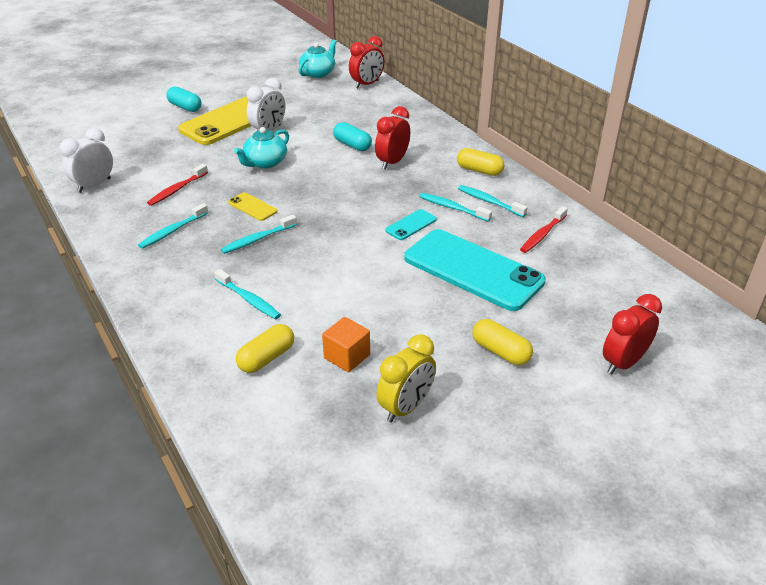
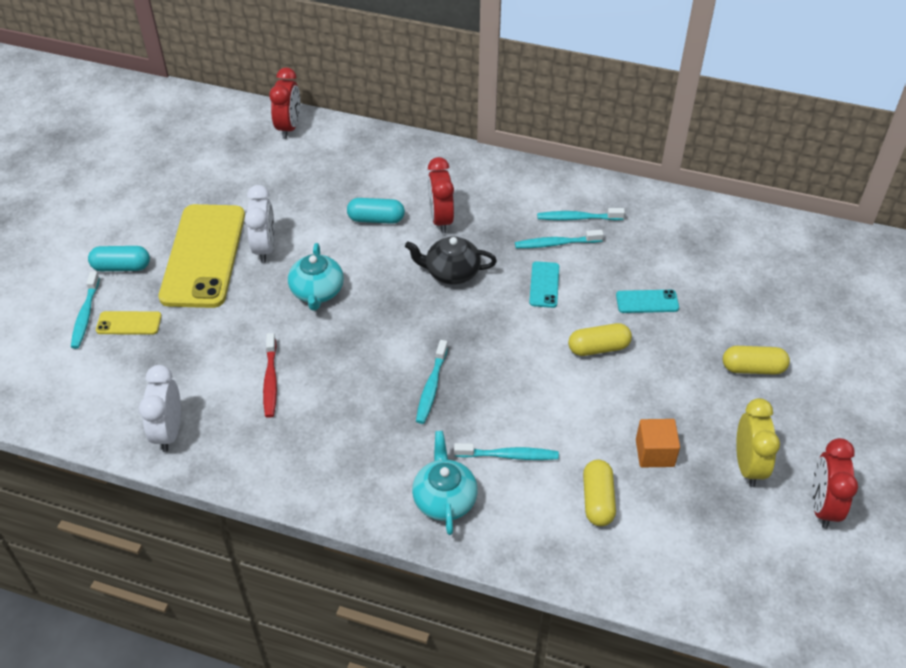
camera: 40 degrees left, 10 degrees up
turquoise toothbrush [138,203,208,249] -> turquoise toothbrush moved to [71,271,100,349]
yellow phone [228,192,278,221] -> yellow phone moved to [96,311,162,335]
turquoise teapot [299,39,337,78] -> turquoise teapot moved to [412,431,478,535]
turquoise phone [404,229,546,311] -> turquoise phone [616,290,679,313], size x0.42
yellow capsule [457,148,505,176] -> yellow capsule moved to [568,323,632,356]
red toothbrush [520,206,568,253] -> none
red clock [603,294,662,375] -> red clock moved to [812,438,858,529]
none -> black teapot [405,236,497,285]

